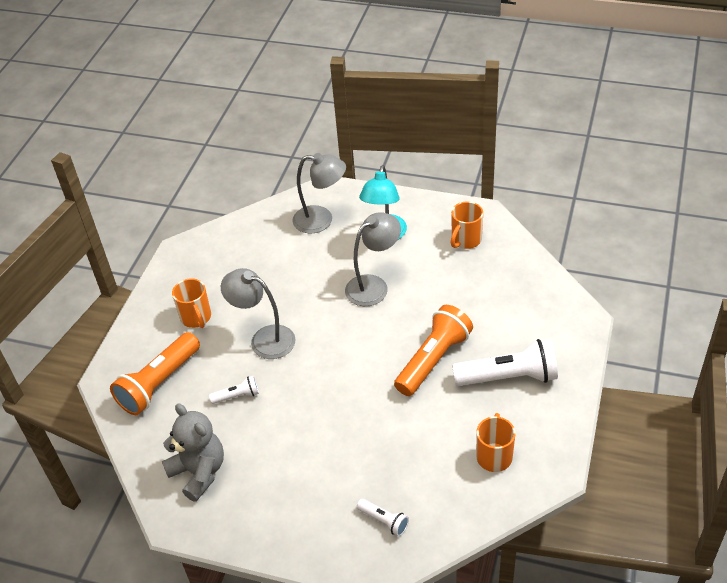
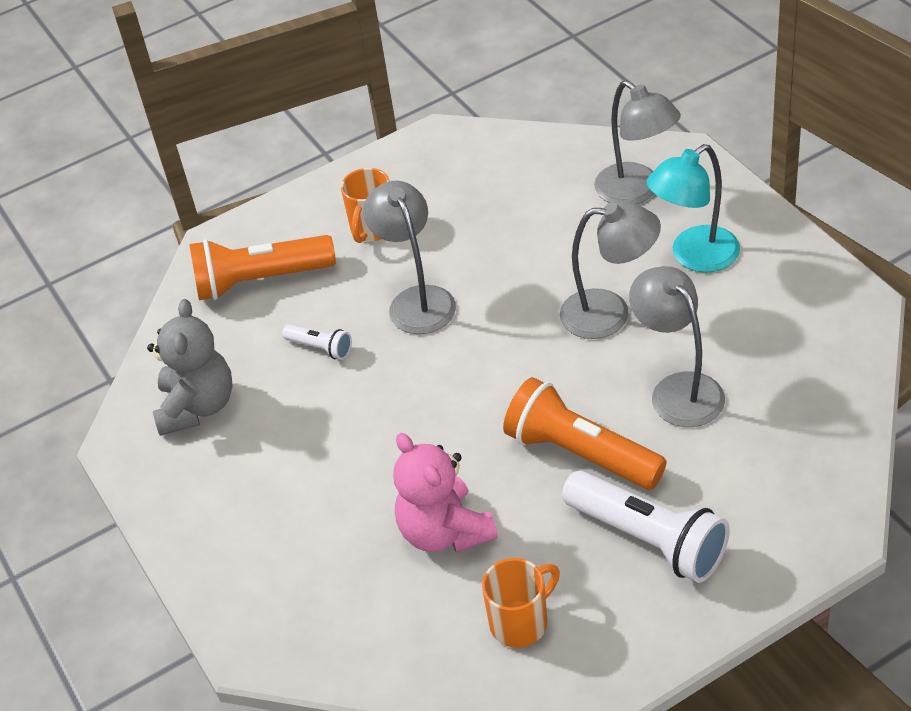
camera: 45 degrees right, 0 degrees up
white flashlight [357,499,409,536] -> none
orange flashlight [394,305,473,396] -> orange flashlight turned 135 degrees counterclockwise [503,377,667,490]
orange mug [451,202,483,249] -> none
none -> pink teddy bear [393,433,498,552]
none -> grey lamp [629,266,725,427]

